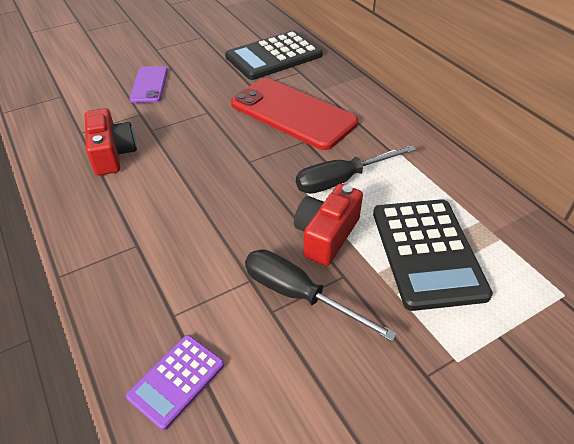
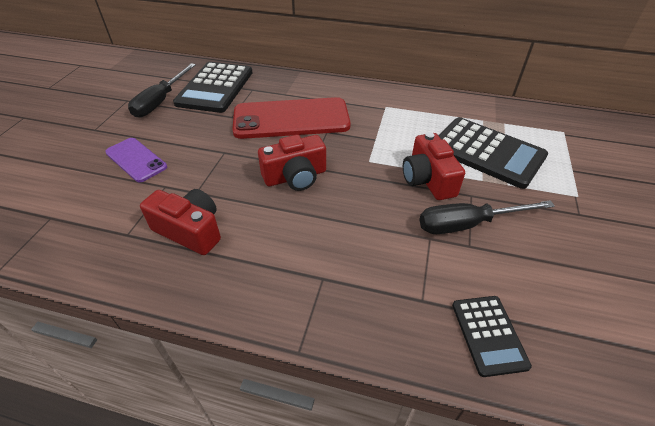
camera: 45 degrees left, 0 degrees up
purple calculator [126,335,224,430] -> black calculator [452,296,532,377]
black screwdriver [296,145,417,194] -> black screwdriver moved to [128,63,196,118]
none -> red camera [258,135,326,191]

